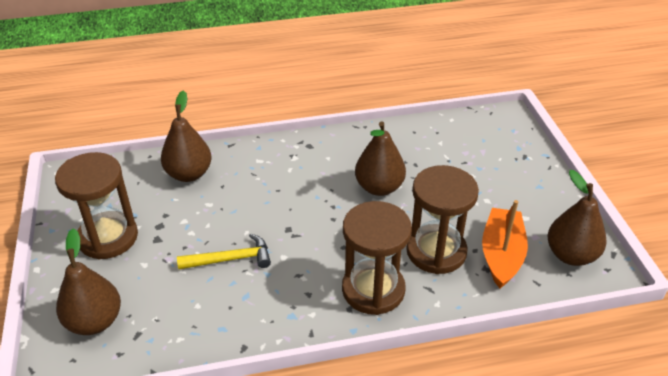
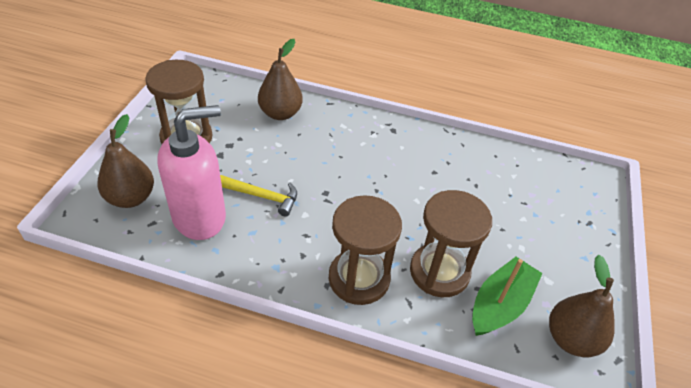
camera: 25 degrees right, 5 degrees up
brown pear [355,121,406,196] -> none
orange boat [482,200,528,288] -> green boat [472,257,543,336]
none -> pink soap dispenser [157,105,226,240]

